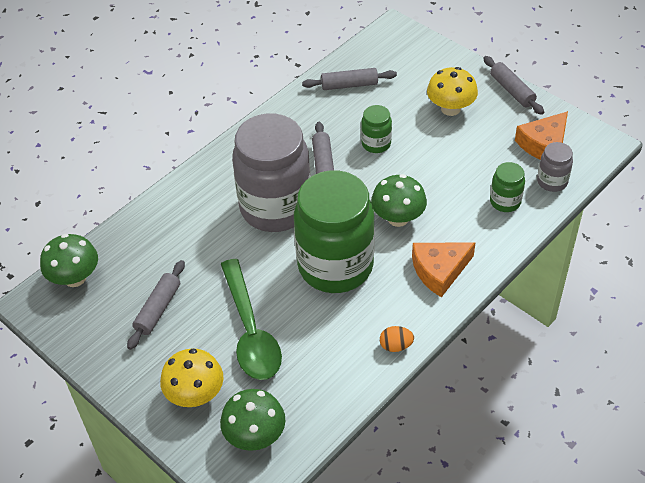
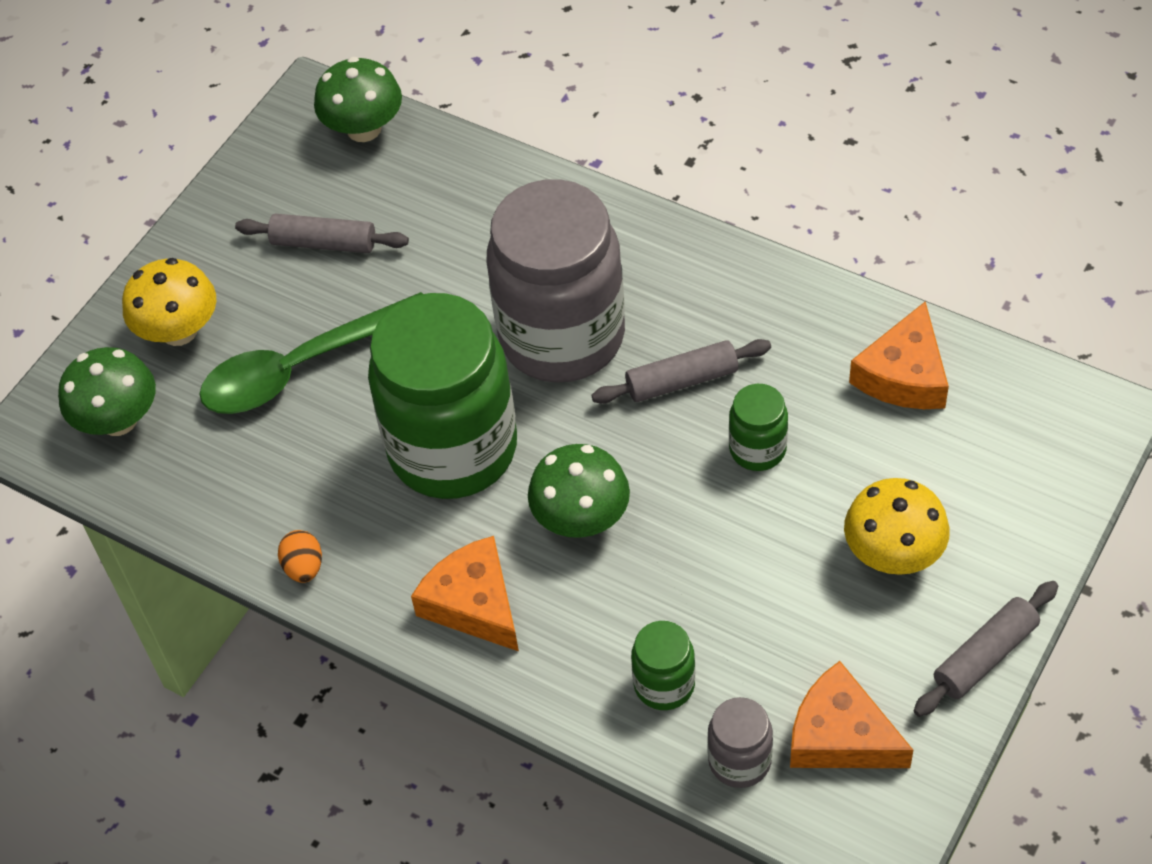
camera: 80 degrees right, 5 degrees up
grey rolling pin [302,68,397,90] -> orange cheese [849,301,949,409]

